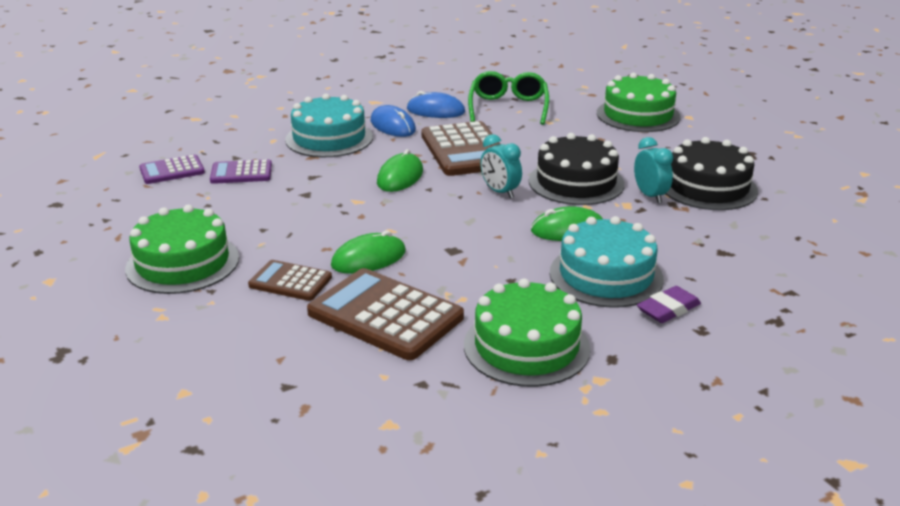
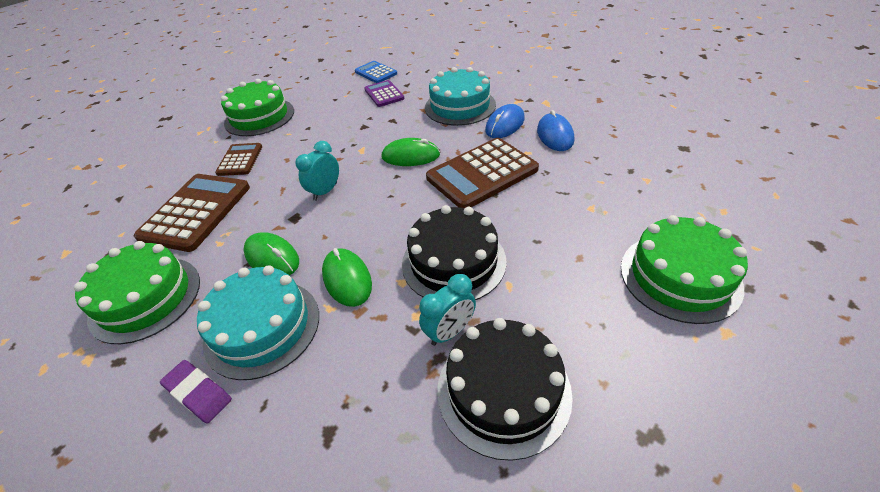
camera: 75 degrees right, 15 degrees up
purple calculator [139,154,205,184] -> blue calculator [355,61,397,83]
green mouse [331,230,406,274] -> green mouse moved to [243,232,299,275]
green glasses [468,71,549,125] -> none
turquoise clock [480,134,522,198] -> turquoise clock moved to [296,141,339,201]

